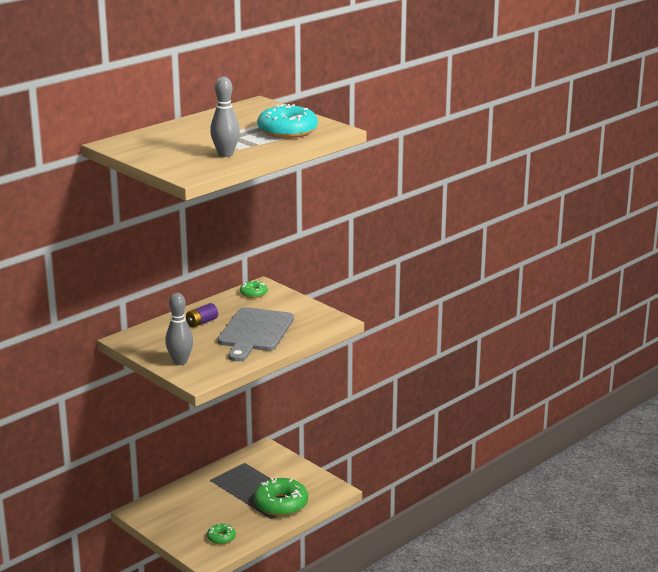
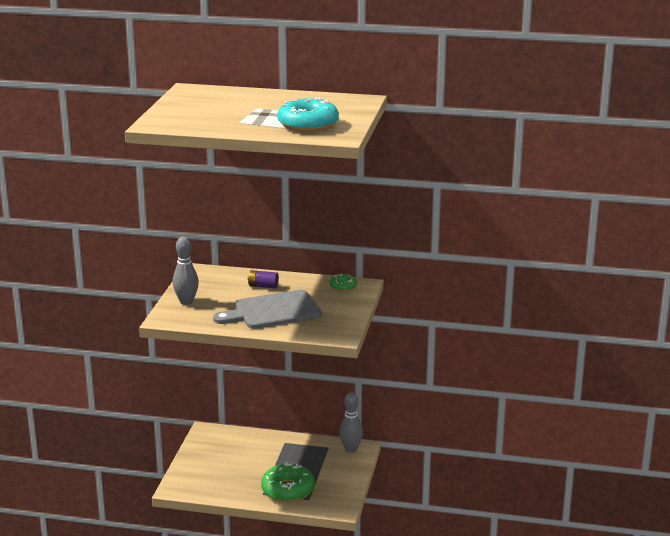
camera: 55 degrees right, 0 degrees up
green donut [207,524,236,544] -> none
grey bowling pin [210,77,240,157] -> grey bowling pin moved to [339,393,363,453]

